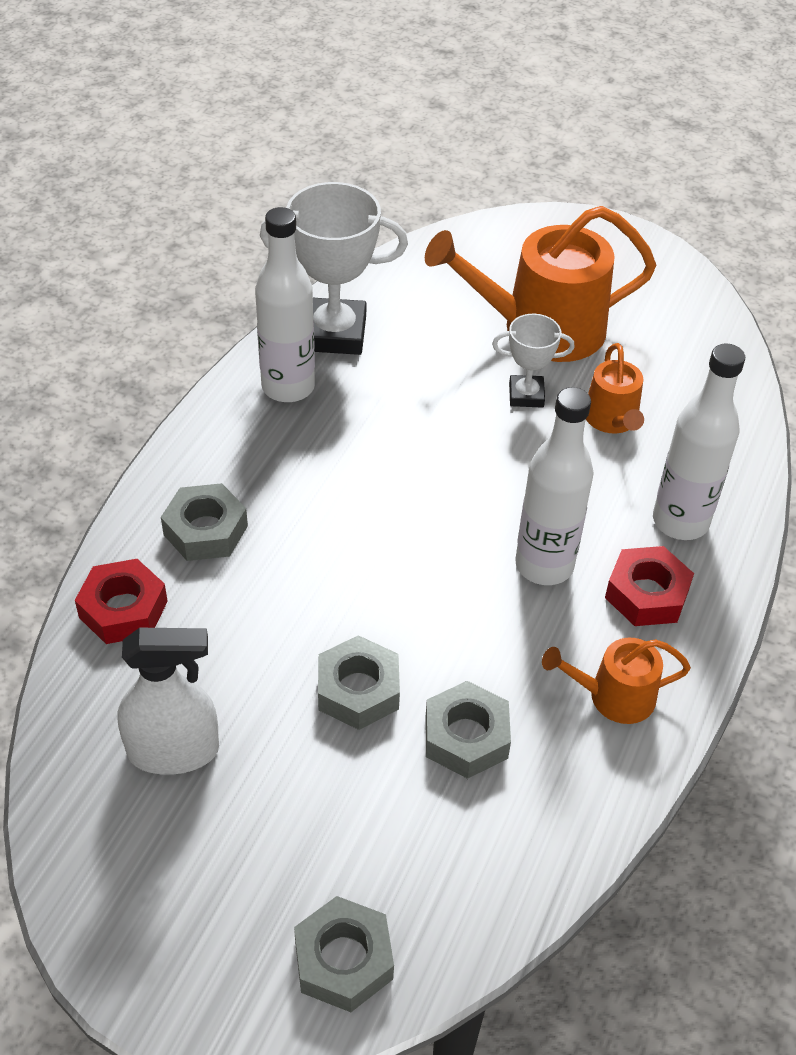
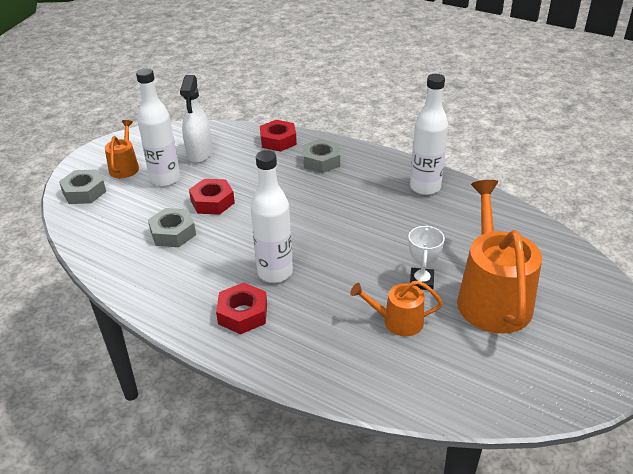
camera: 100 degrees right, 10 degrees down
white trophy [260,182,408,355] -> none
grey nut [318,635,400,730] -> red nut [189,179,235,215]
orange watering can [542,638,691,724] -> orange watering can moved to [105,120,139,178]
white bottle [653,344,745,540] -> white bottle moved to [136,68,180,187]

